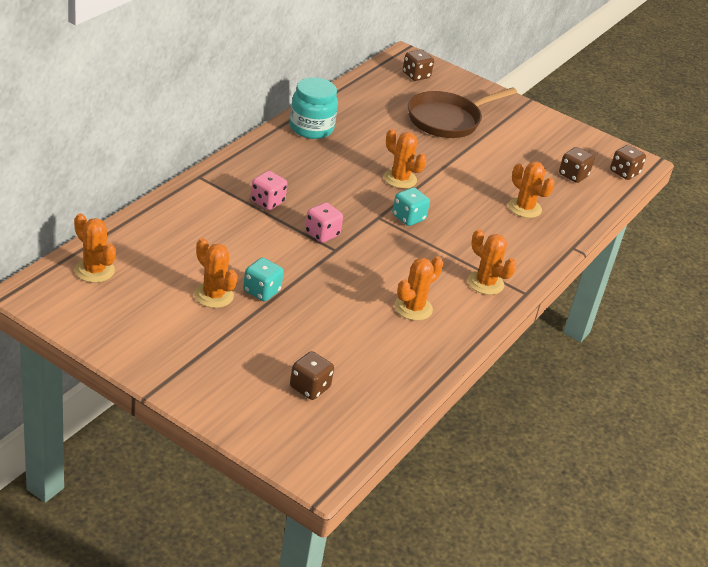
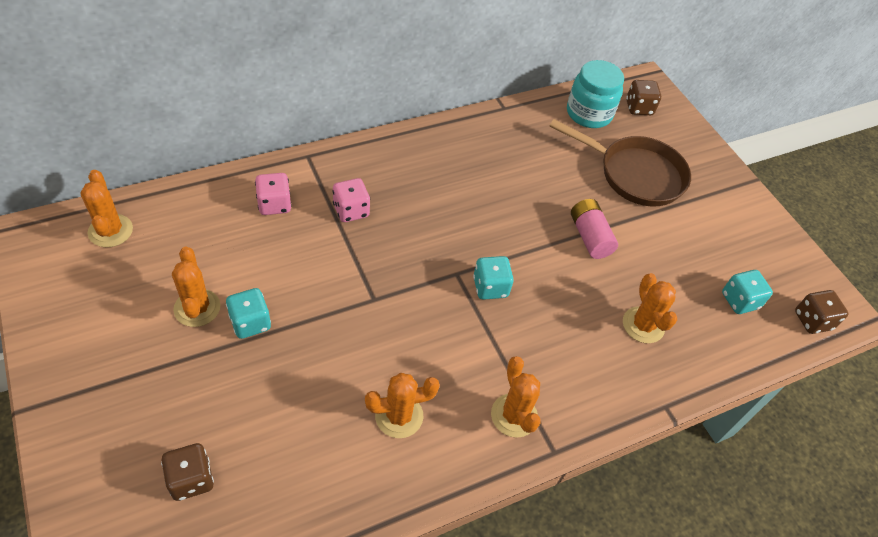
camera: 30 degrees right, 15 degrees up
turquoise jar [290,77,338,139] -> turquoise jar moved to [567,60,624,128]
pink dice [305,202,343,243] -> pink dice moved to [255,173,292,215]
orange cactus [384,129,427,189] -> none
brown pan [408,87,517,138] -> brown pan turned 150 degrees counterclockwise [549,119,691,207]
brown dice [559,147,594,183] -> turquoise dice [722,270,773,314]
none -> pink battery [571,199,618,259]

